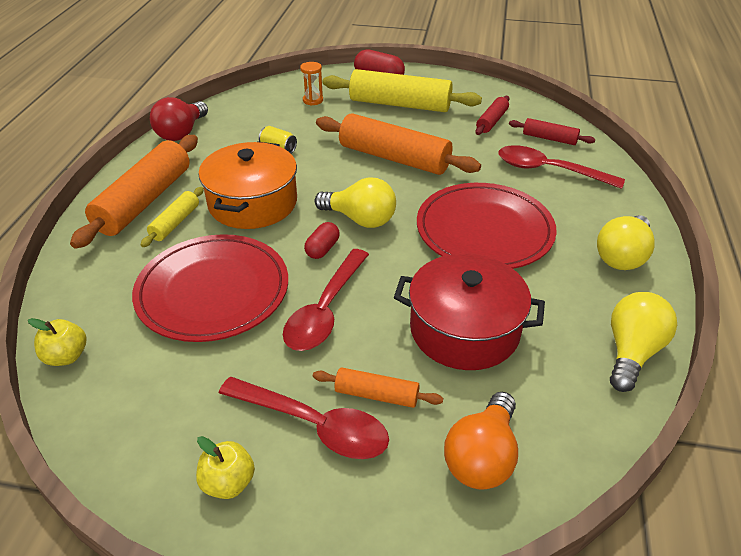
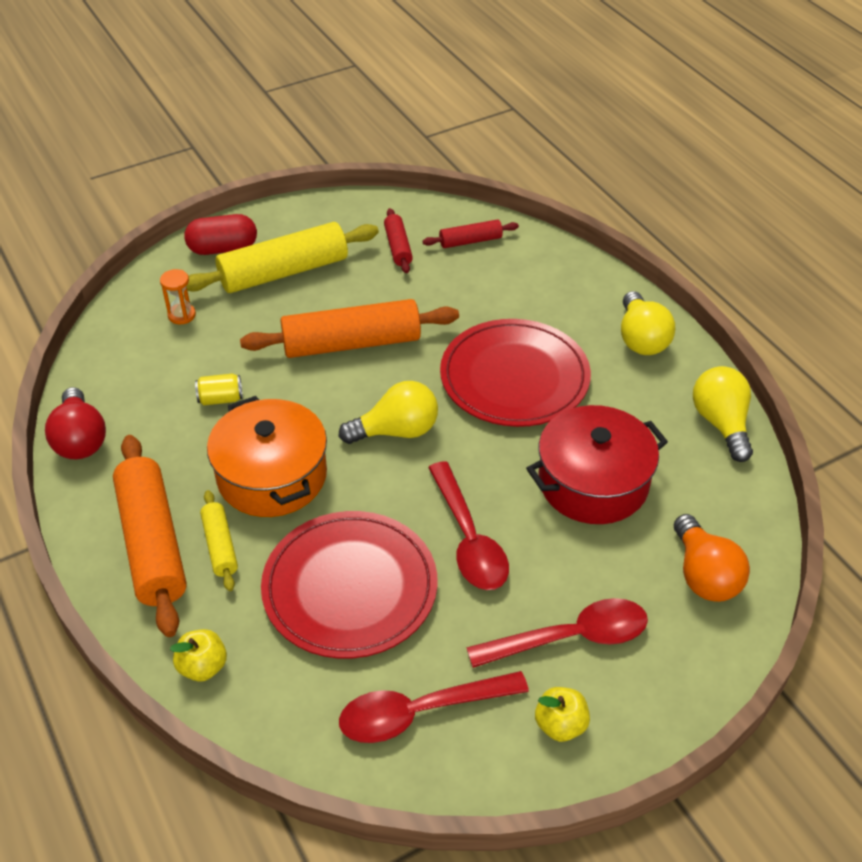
camera: 40 degrees left, 5 degrees up
yellow apple [28,318,86,366] -> yellow apple moved to [170,629,227,681]
red capsule [304,222,340,259] -> none
orange rolling pin [313,367,443,408] -> none
red spoon [498,145,625,189] -> red spoon moved to [339,671,529,743]

